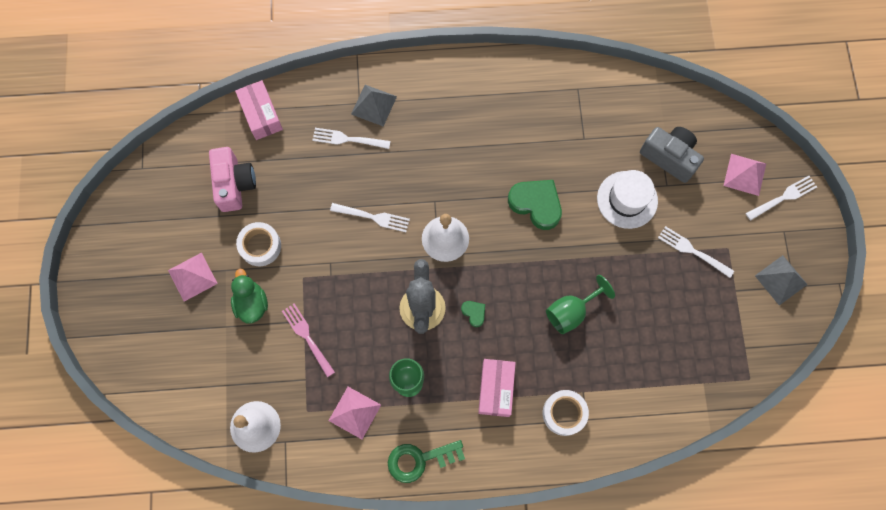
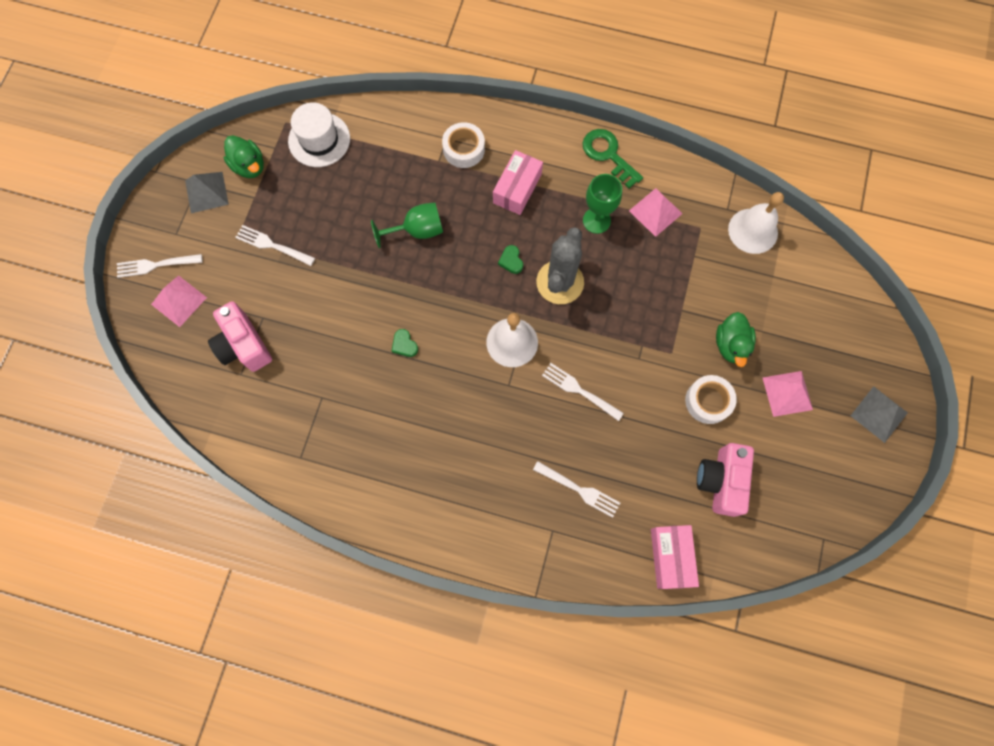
camera: 160 degrees left, 0 degrees up
pink fork [282,303,335,377] -> none
grey pyramid [351,85,397,127] -> grey pyramid moved to [851,386,908,443]
green key [388,440,465,483] -> green key turned 135 degrees counterclockwise [582,129,643,189]
green heart [508,180,562,230] -> green heart [392,329,418,357], size x0.47
white hat [597,170,658,229] -> white hat moved to [288,103,350,167]
grey camera [640,127,704,183] -> pink camera [208,301,272,372]
white fork [658,226,734,278] -> white fork turned 150 degrees clockwise [235,225,315,266]
none -> green duck [224,135,264,178]

